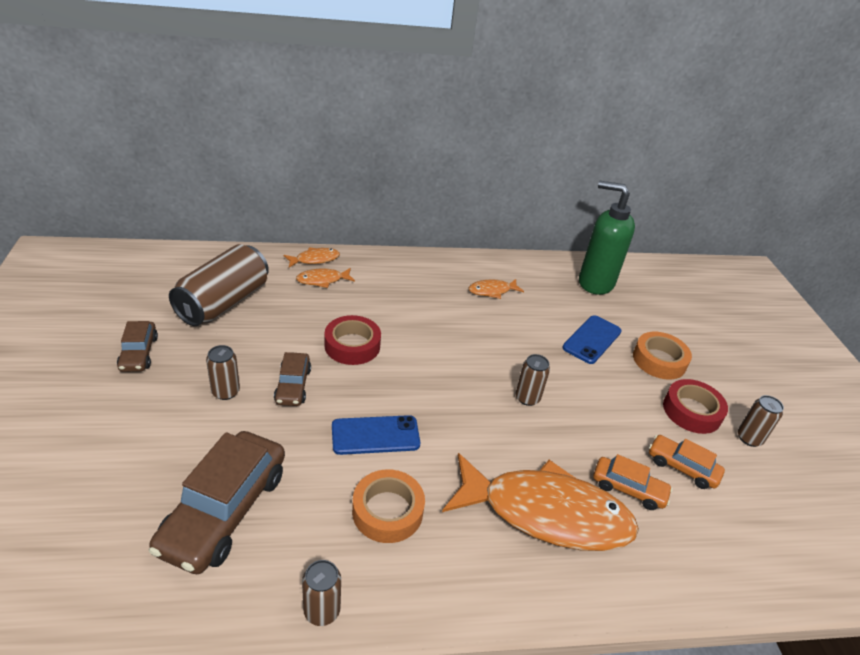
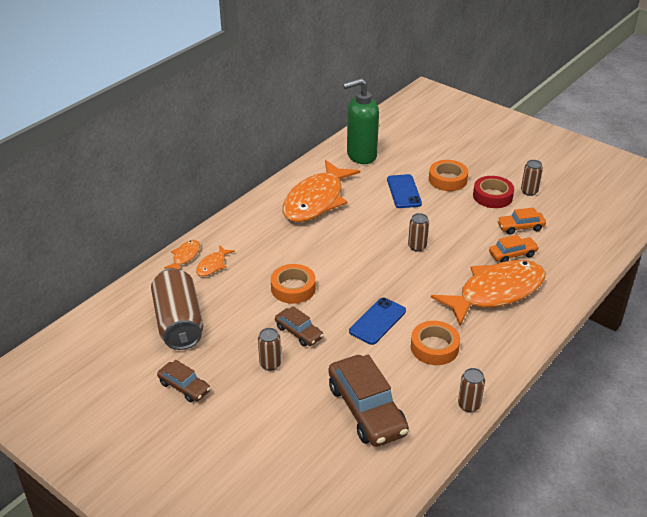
camera: 40 degrees left, 0 degrees up
red tape [324,315,381,365] -> orange tape [271,264,316,304]
orange fish [469,279,524,299] -> orange fish [282,160,360,222], size x2.37

